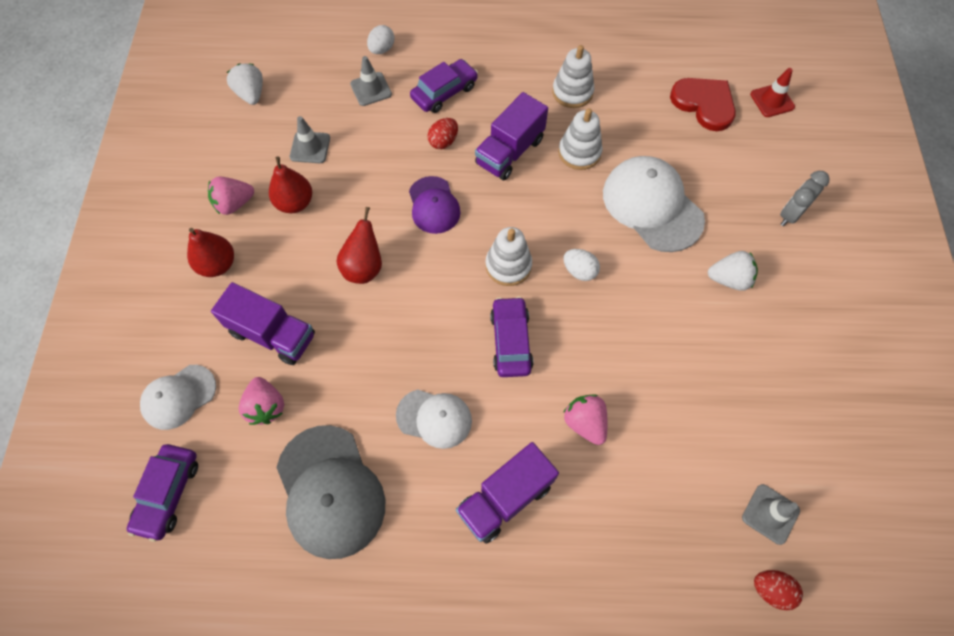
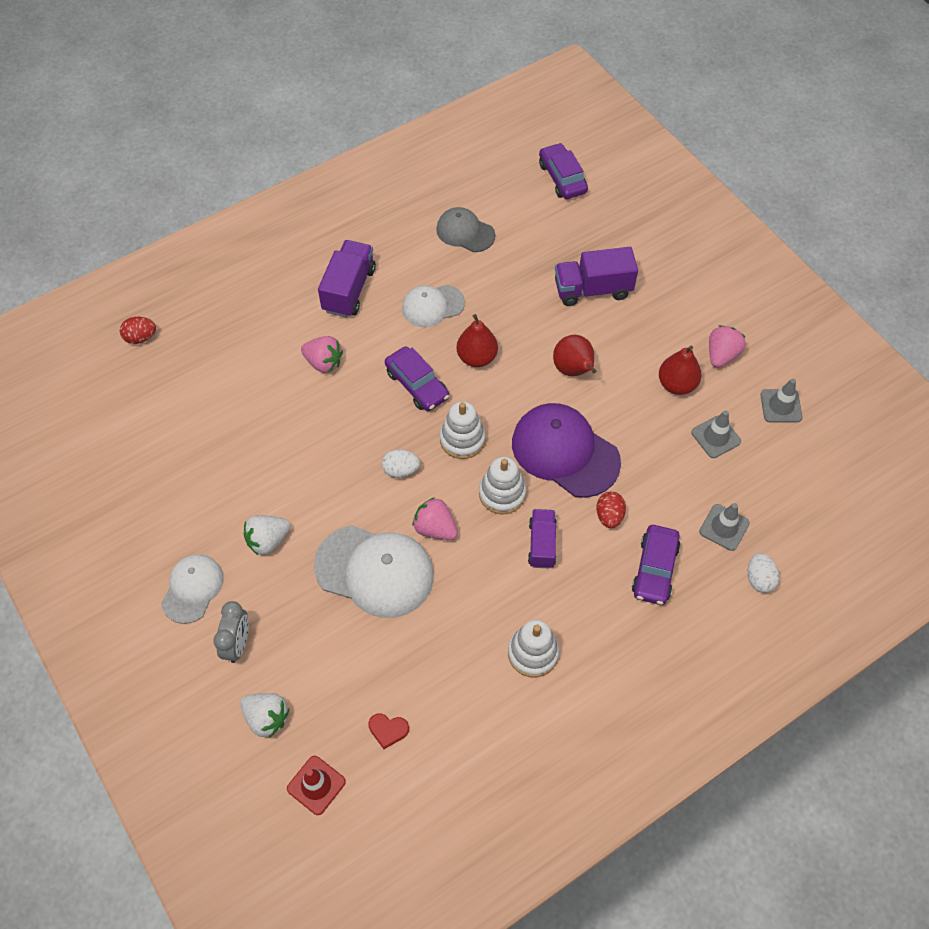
camera: 145 degrees right, 5 degrees down
white cap [140,365,216,430] -> white cap moved to [161,554,224,624]
red pear [187,228,234,277] -> red pear moved to [457,314,498,367]
white strawberry [227,64,263,105] -> white strawberry moved to [240,693,290,738]
pink strawberry [239,377,284,425] -> pink strawberry moved to [413,497,458,540]
grey cap [276,425,385,559] -> grey cap [436,207,495,252], size x0.60
purple cap [409,176,461,234] -> purple cap [512,403,621,498], size x1.67
purple truck [475,92,548,180] -> purple truck [528,509,557,568], size x0.66
white stacking toy [558,108,603,170] -> white stacking toy moved to [479,457,526,515]
red heart [670,78,736,131] -> red heart [368,713,409,749], size x0.47
grey traffic cone [742,484,800,545] -> grey traffic cone moved to [760,379,802,422]

